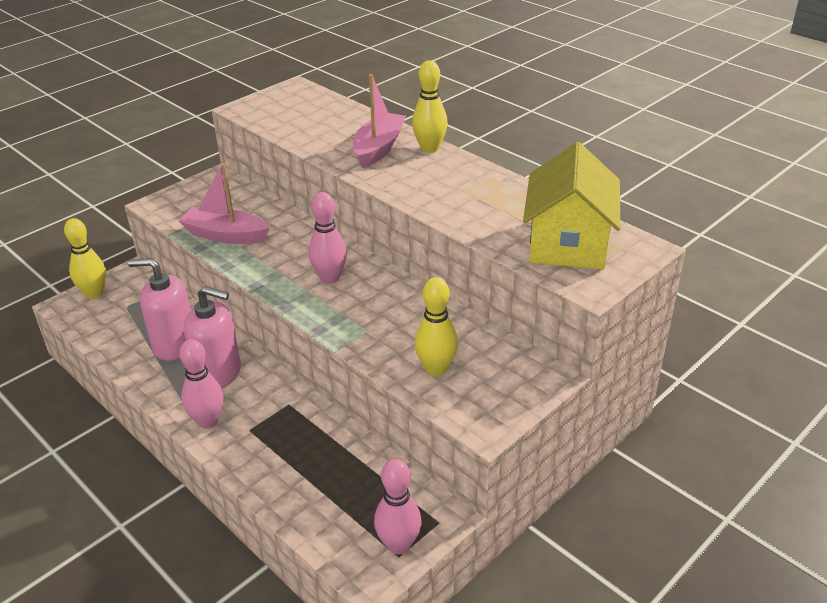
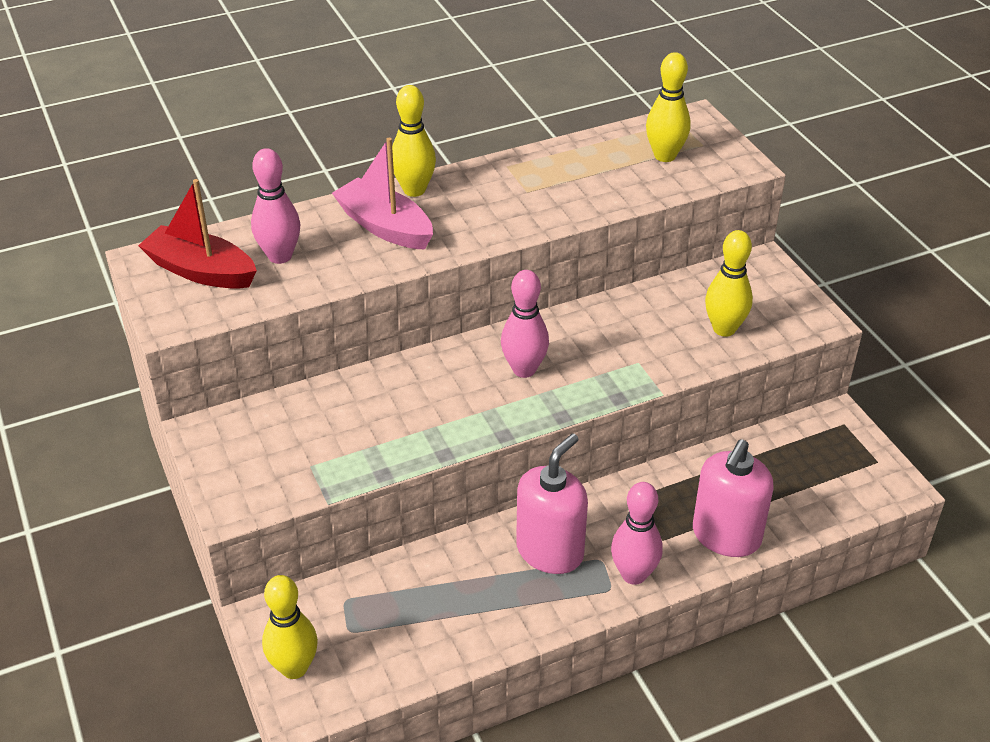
camera: 70 degrees left, 5 degrees up
pink soap dispenser [128,258,191,361] -> pink soap dispenser moved to [693,439,774,557]
pink boat [179,163,270,244] -> none
pink bowling pin [374,459,422,555] -> pink bowling pin moved to [251,148,300,264]
yellow house [523,142,620,269] -> yellow bowling pin [646,52,691,162]
none -> red boat [138,179,257,289]

